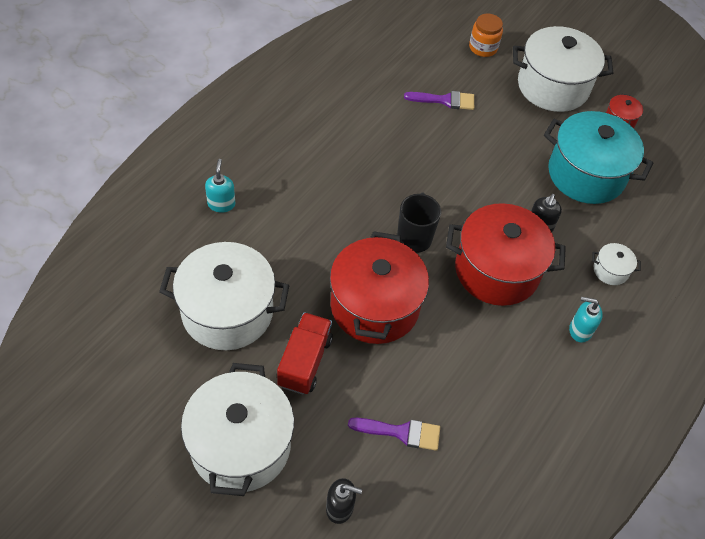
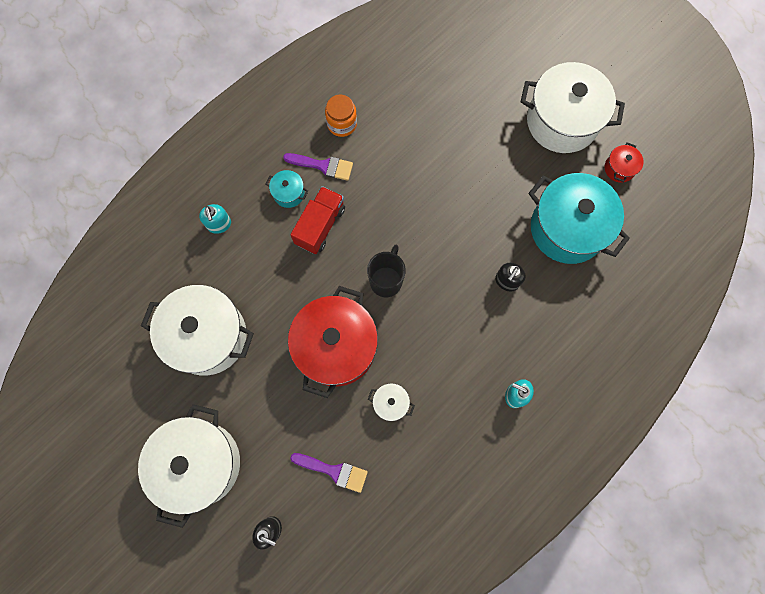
camera: 15 degrees right, 20 degrees up
turquoise soap dispenser [205,159,235,213] -> turquoise soap dispenser turned 150 degrees clockwise [199,204,231,234]
red truck [277,312,333,395] -> red truck moved to [290,186,345,254]
purple brush [404,91,474,110] -> purple brush moved to [283,153,353,181]
red pot [446,203,566,306] -> none
orange jar [469,14,503,57] -> orange jar moved to [325,94,357,137]
white pot [592,243,641,285] -> white pot moved to [368,383,415,421]
none -> turquoise pot [266,170,308,208]

